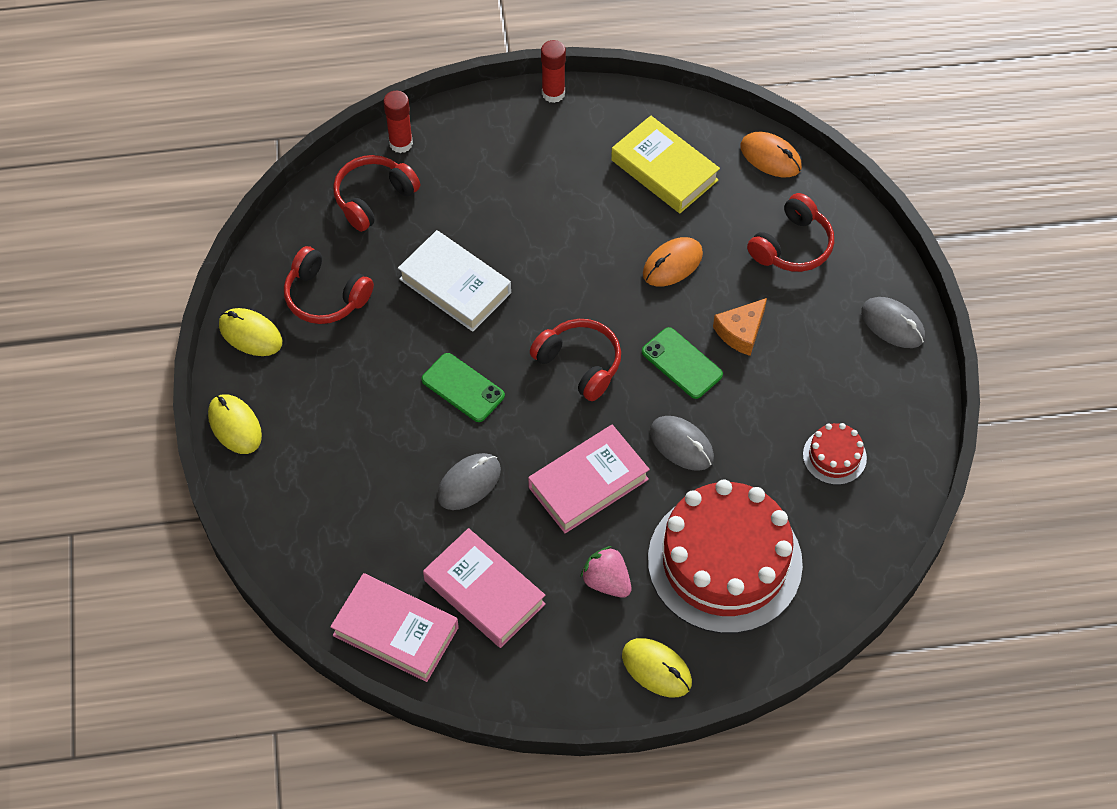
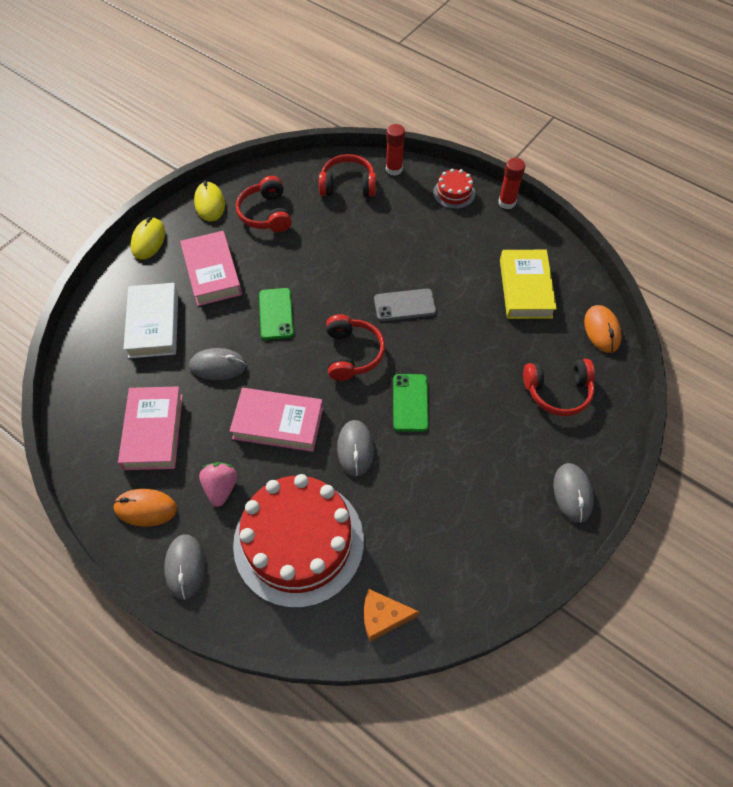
camera: 45 degrees right, 0 degrees up
pink book [330,573,459,682] -> pink book moved to [180,231,242,306]
white book [398,230,511,332] -> white book moved to [123,283,178,358]
yellow mouse [622,638,692,697] -> grey mouse [164,534,205,600]
orange mouse [643,237,703,286] -> orange mouse moved to [113,489,177,527]
orange cheese [713,298,767,356] -> orange cheese moved to [364,589,419,642]
red cake [803,423,867,485] -> red cake moved to [433,168,475,209]
none -> grey phone [374,289,436,321]

